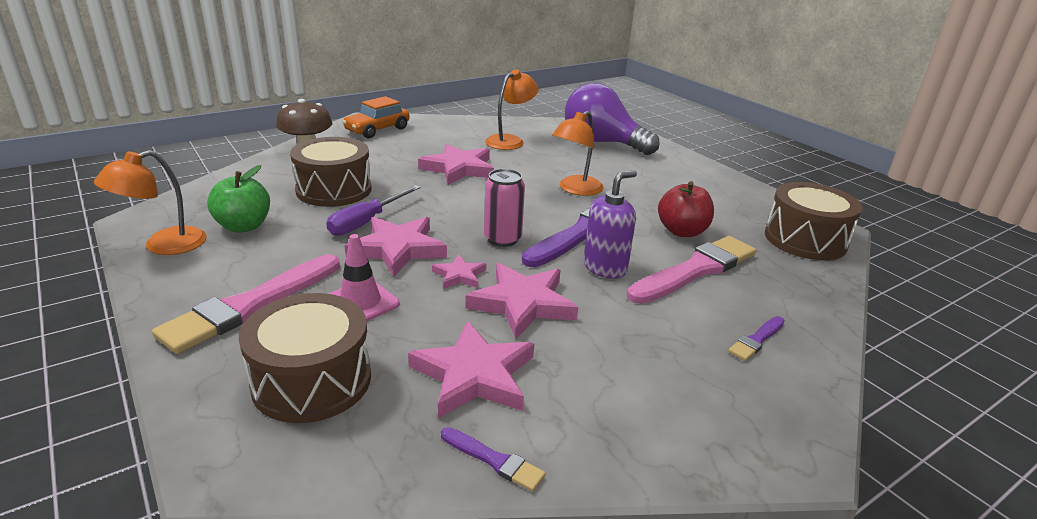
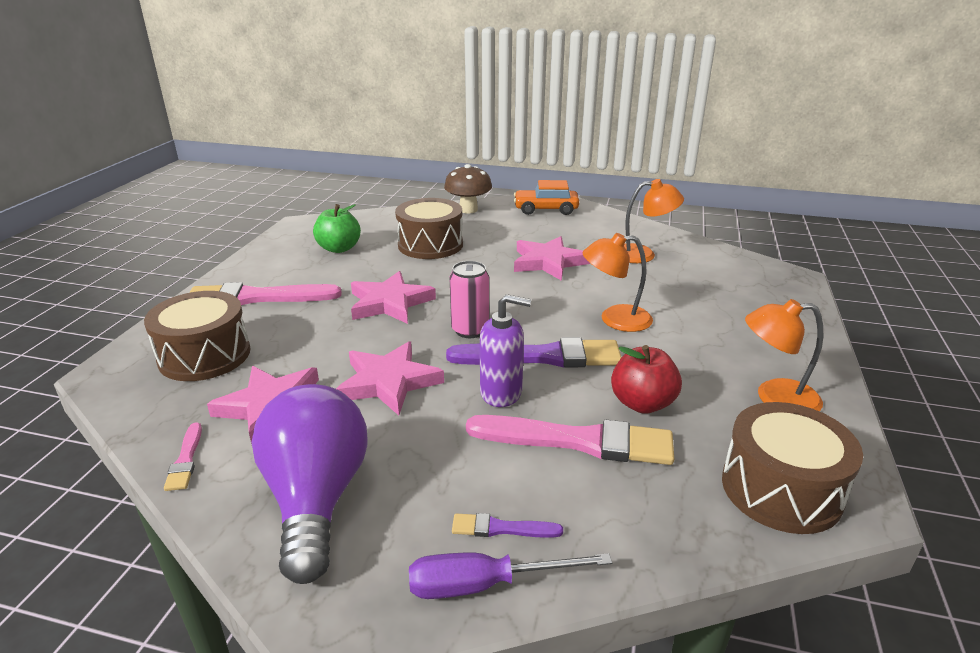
camera: 50 degrees right, 0 degrees up
orange lamp [94,150,207,255] -> orange lamp moved to [745,299,823,412]
purple screwdriver [326,185,421,236] -> purple screwdriver moved to [409,553,612,599]
pink traffic cone [328,234,400,322] -> none
pink star [432,254,486,289] -> none
purple brush [441,427,546,492] -> pink brush [164,422,202,491]
purple light bulb [565,83,660,155] -> purple light bulb moved to [252,384,368,584]

